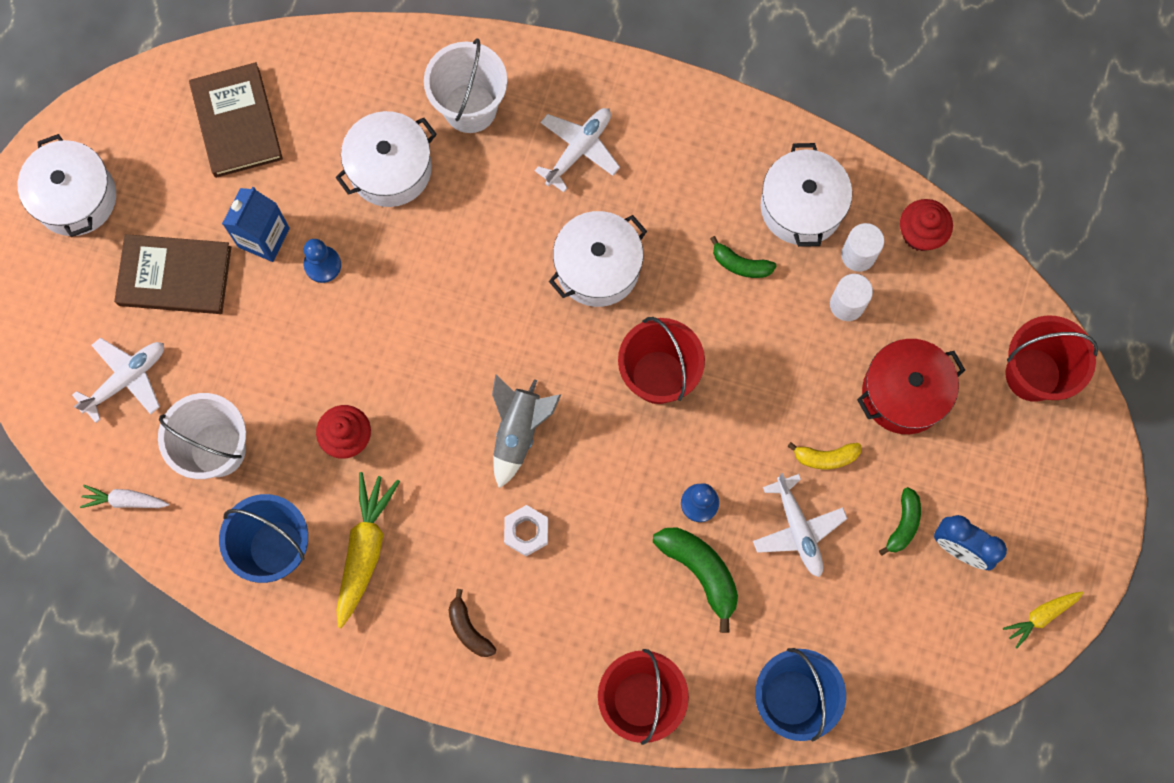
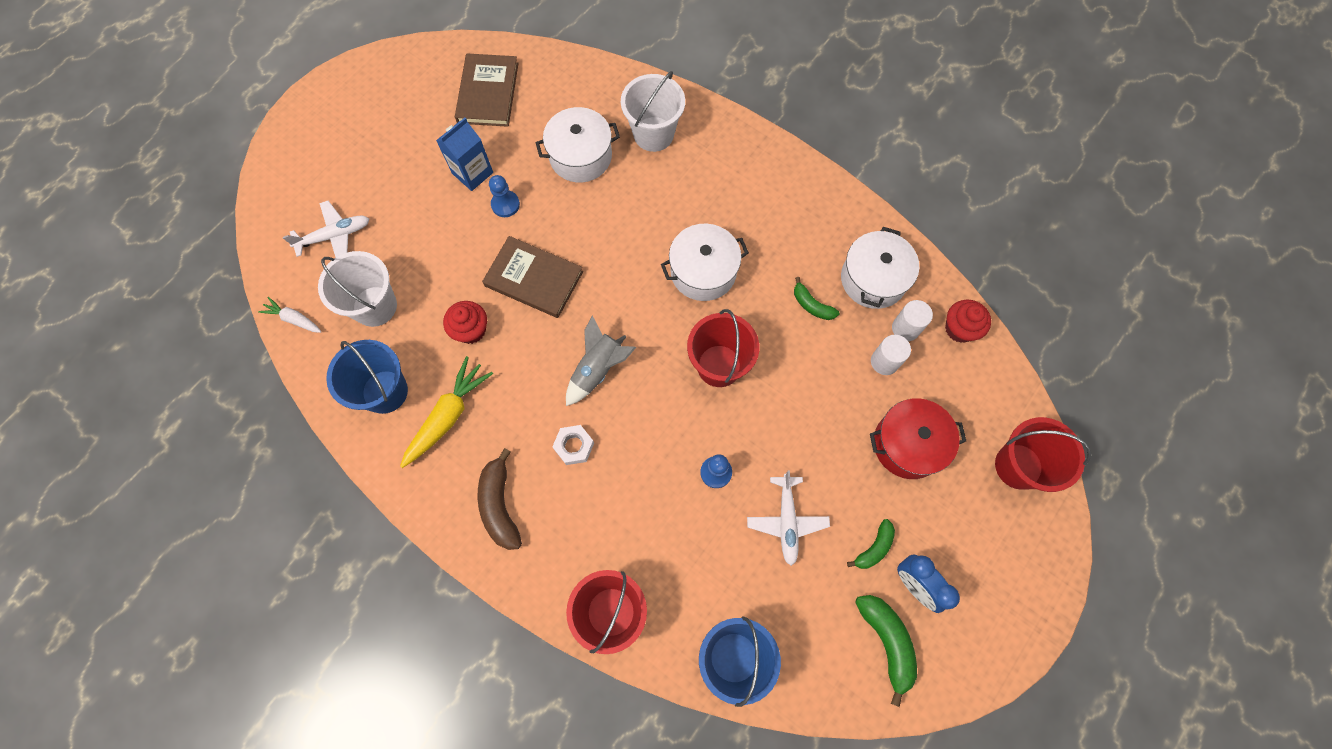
camera: 20 degrees right, 5 degrees down
white pot [18,134,116,237] -> none
brown book [114,234,231,314] -> brown book moved to [482,236,583,318]
brown banana [449,589,496,657] -> brown banana [478,448,522,550], size x1.63
white plane [535,108,620,192] -> none
green banana [653,527,738,633] -> green banana moved to [855,595,917,707]
yellow banana [787,442,861,469] -> none
yellow carrot [1003,591,1084,649] -> none

